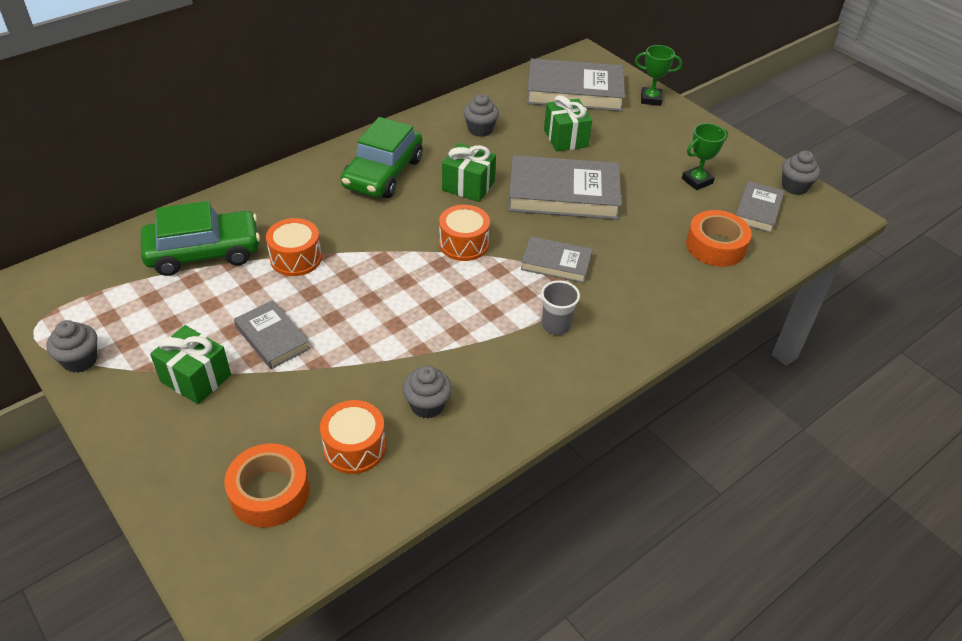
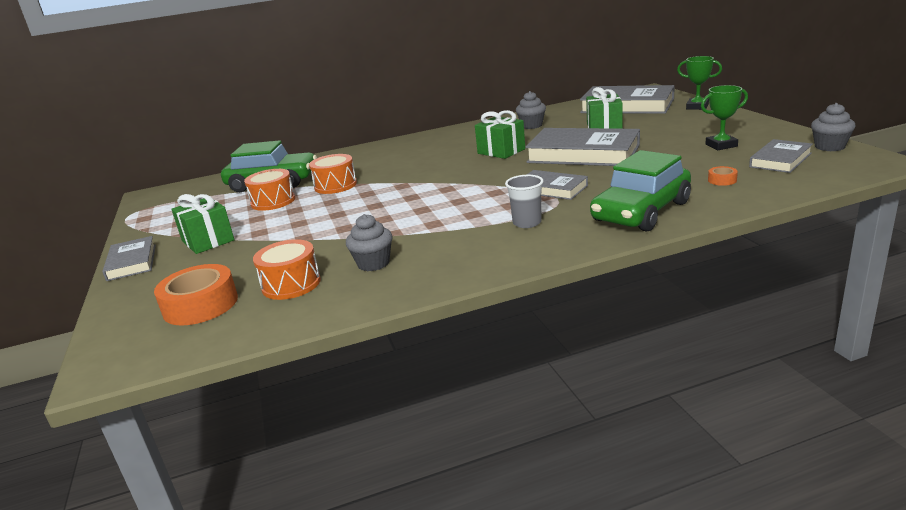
camera: 25 degrees right, 20 degrees down
grey cupcake [46,320,97,373] -> none
grey book [234,300,310,369] -> grey book moved to [102,236,156,281]
green car [341,117,423,198] -> green car moved to [590,150,691,232]
orange drum [439,205,490,261] -> orange drum moved to [244,169,295,211]
orange tape [686,210,752,267] -> orange tape [708,166,738,186], size x0.44

